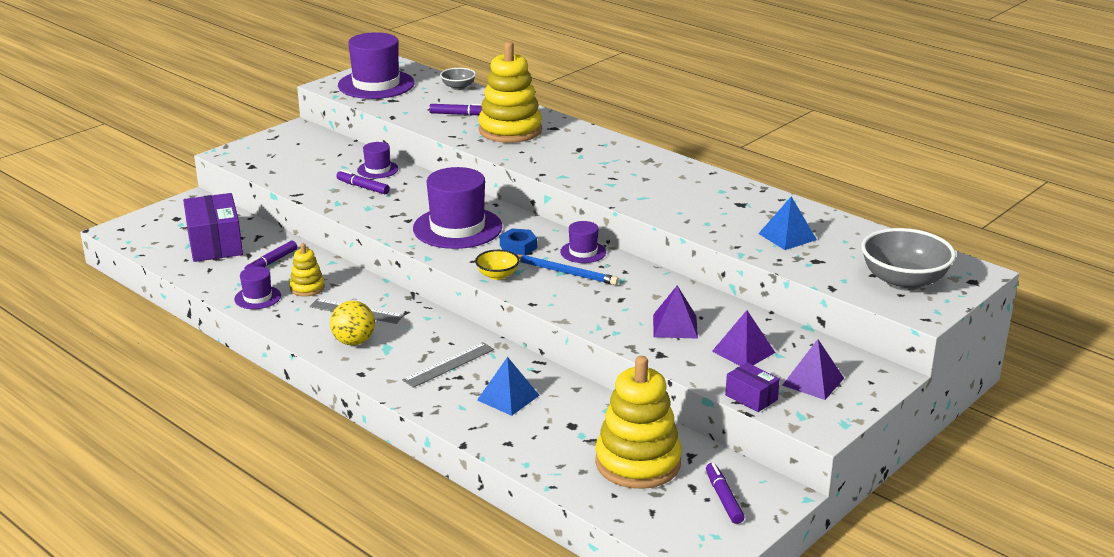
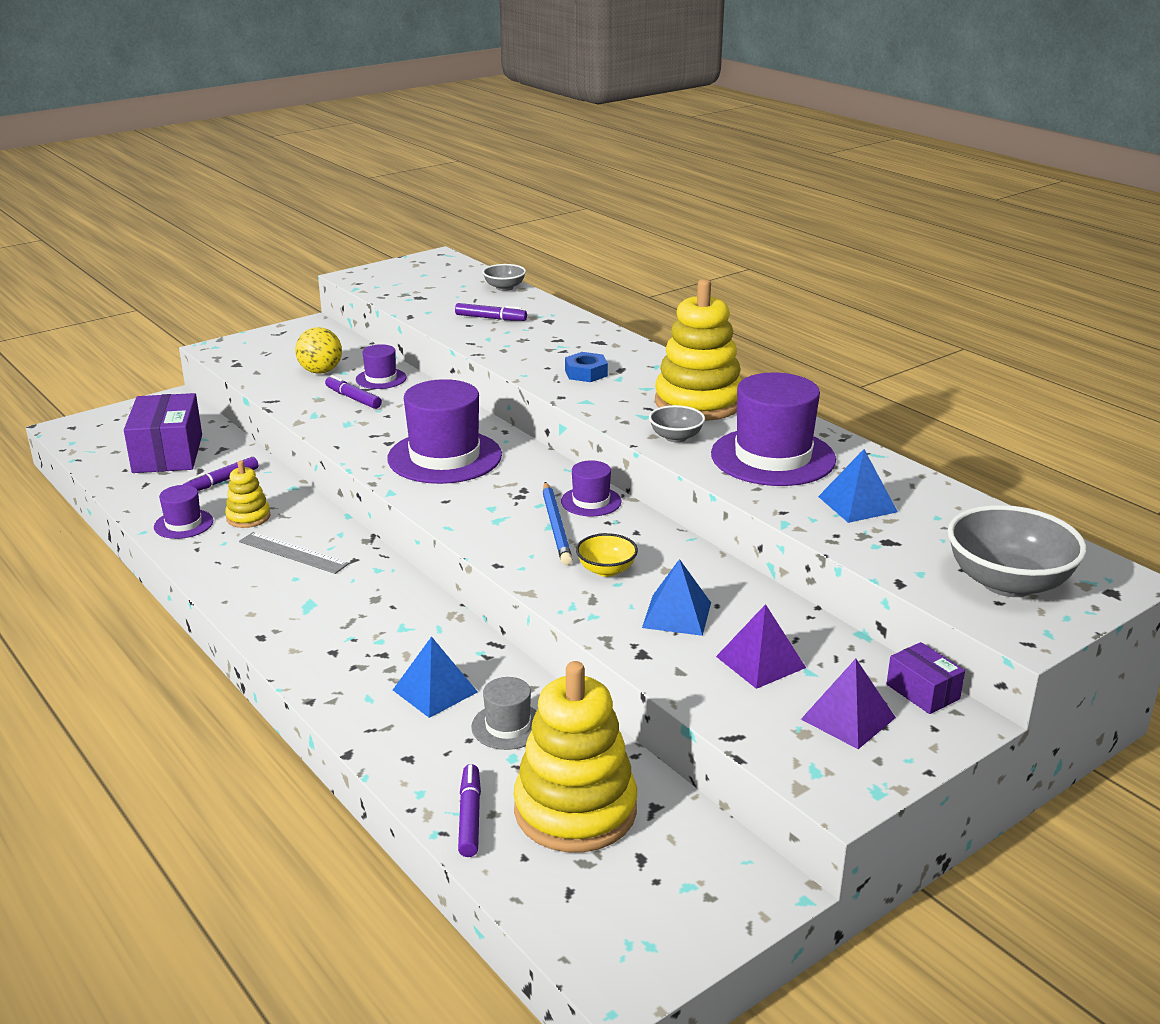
camera: 10 degrees right, 0 degrees up
yellow ball [330,301,375,345] -> yellow ball moved to [295,327,342,374]
purple hat [338,32,415,99] -> purple hat moved to [711,372,836,486]
grey ruler [402,342,494,388] -> none
yellow bowl [475,250,519,280] -> yellow bowl moved to [576,533,638,577]
yellow stacking toy [478,42,542,143] -> yellow stacking toy moved to [655,279,742,421]
blue nut [500,228,537,255] -> blue nut moved to [565,352,608,382]
blue pencil [517,255,619,285] -> blue pencil turned 45 degrees clockwise [543,482,573,565]
purple pyramid [653,285,698,339] -> blue pyramid [642,559,711,636]
purple marker [706,463,745,524] -> purple marker moved to [458,764,481,857]
purple box [725,362,780,412] -> purple box moved to [886,642,965,714]
none -> grey hat [471,677,537,750]
none -> grey bowl [649,405,705,443]

